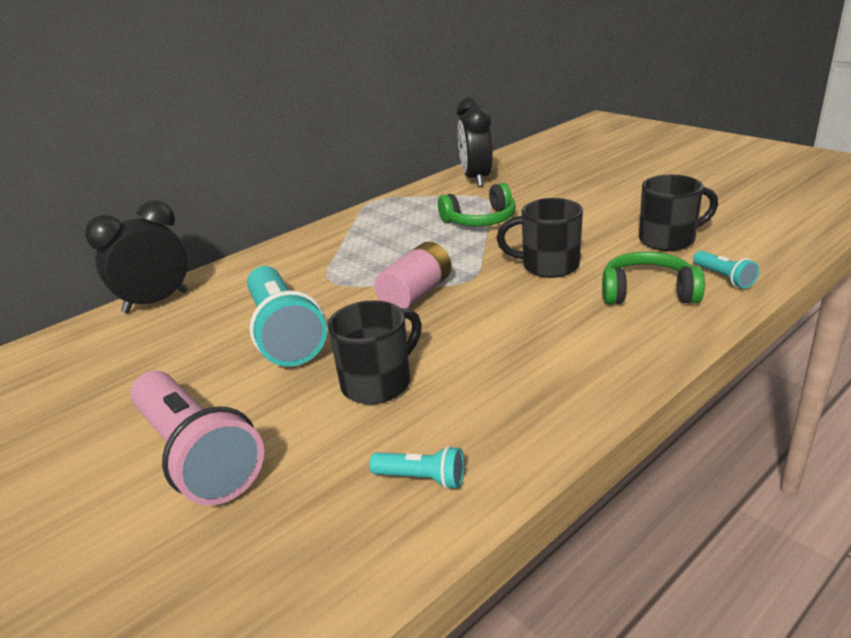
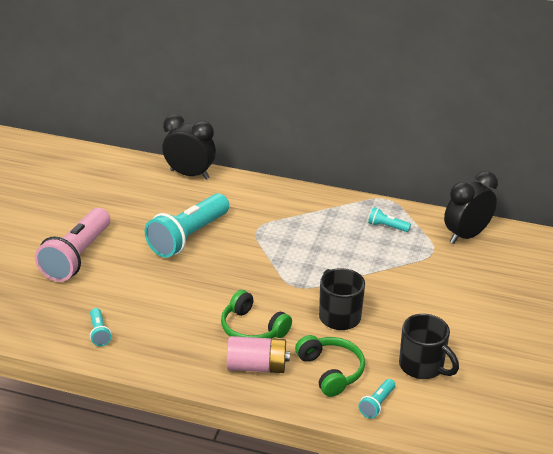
camera: 55 degrees right, 5 degrees up
black mug [328,300,422,404] -> none
pink battery [374,242,452,309] -> pink battery moved to [227,336,290,373]
green headphones [438,183,516,226] -> green headphones moved to [221,290,292,339]
none -> turquoise flashlight [368,207,411,232]

